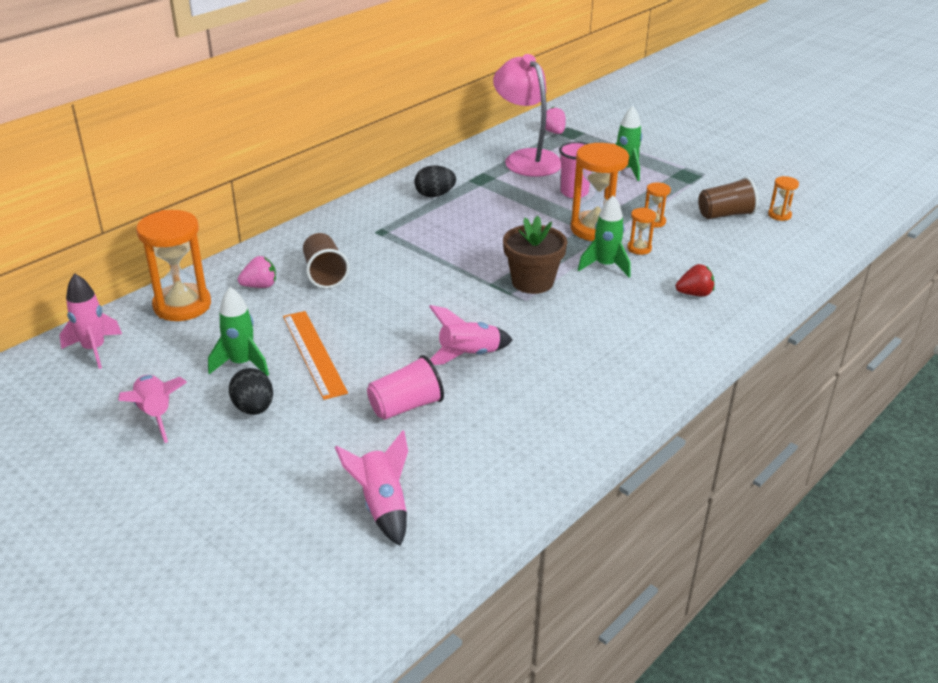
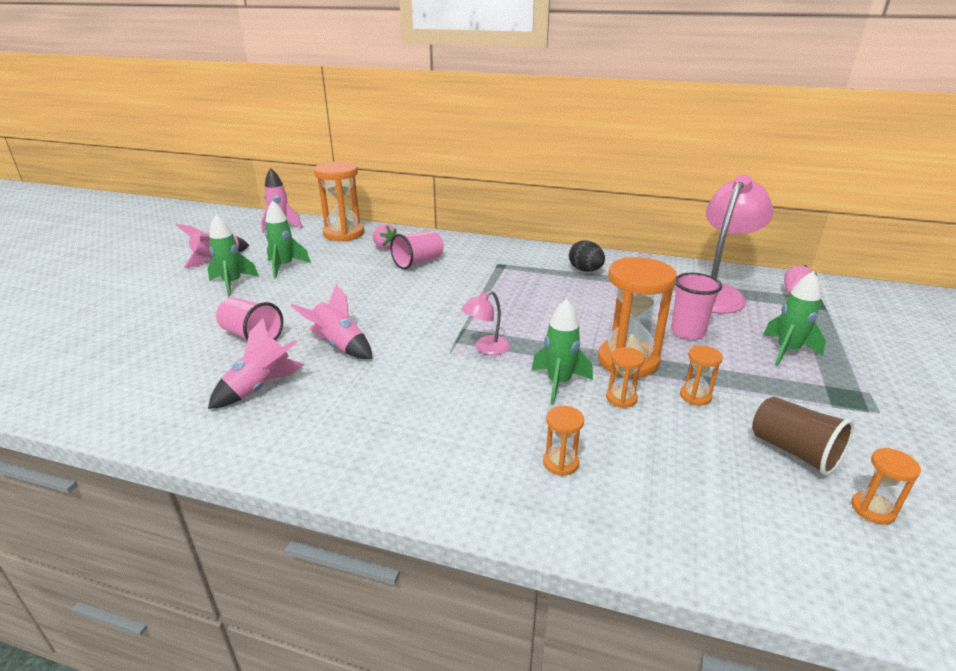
camera: 65 degrees right, 5 degrees down
black egg [229,368,273,415] -> green rocket [208,215,258,296]
orange ruler [283,311,348,400] -> none
brown cup [303,233,350,289] -> pink cup [390,231,444,270]
pink rocket [335,430,408,546] -> pink rocket moved to [208,318,305,409]
brown flower pot [503,216,567,294] -> pink lamp [461,291,510,355]
red strawberry [675,264,714,297] -> orange hourglass [543,406,584,476]

